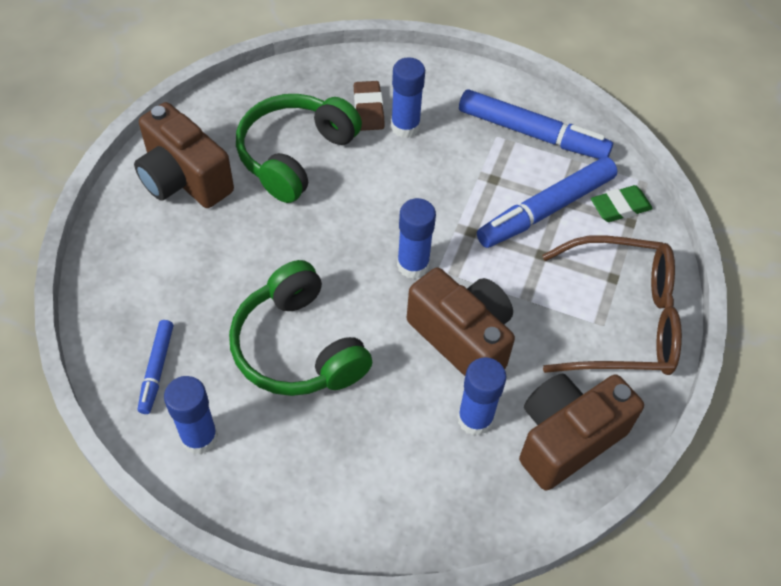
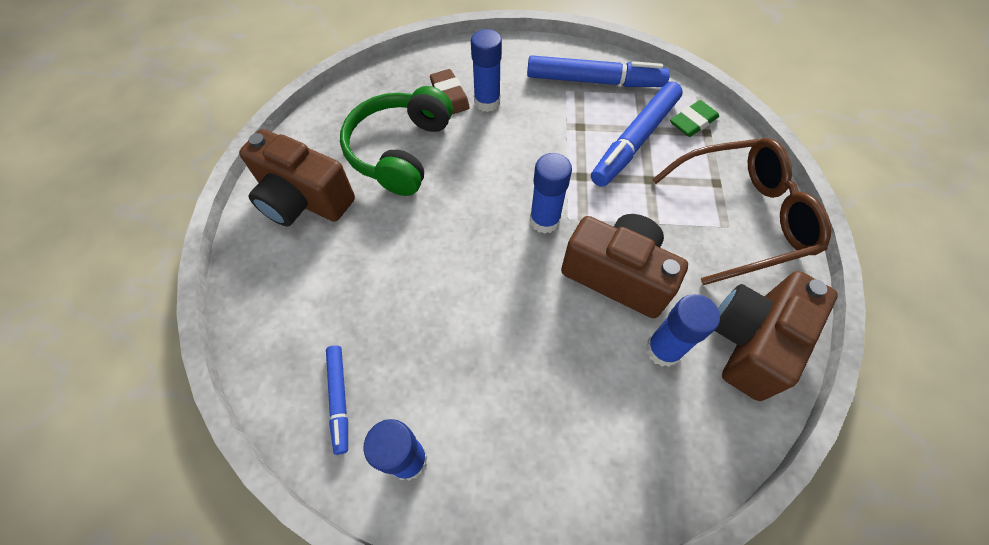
camera: 15 degrees left, 5 degrees up
green headphones [229,260,372,396] -> none

